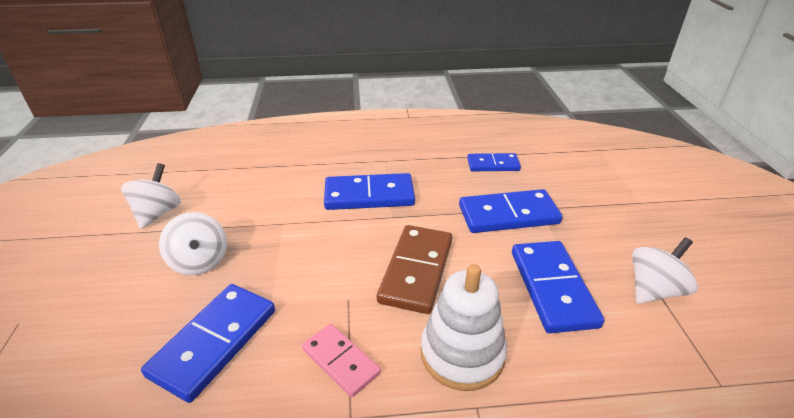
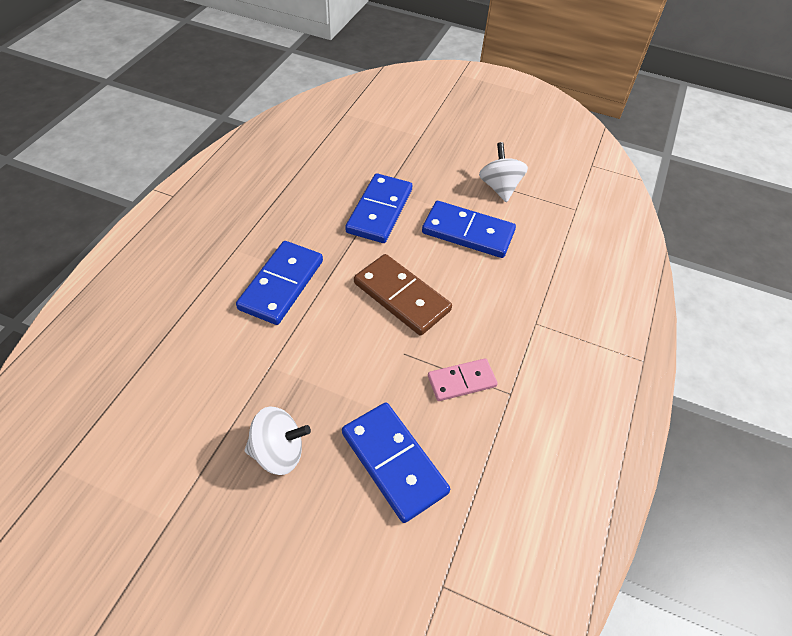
camera: 65 degrees left, 15 degrees up
white spinning top [121,163,181,229] -> none
white stacking toy [421,264,507,391] -> none
blue domino [467,153,521,171] -> none

